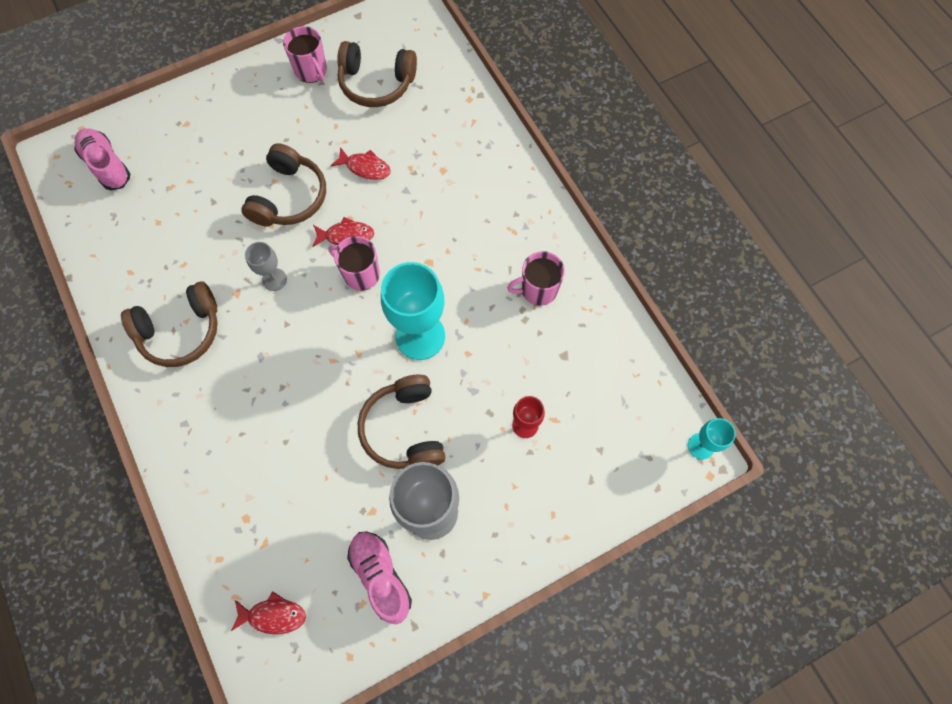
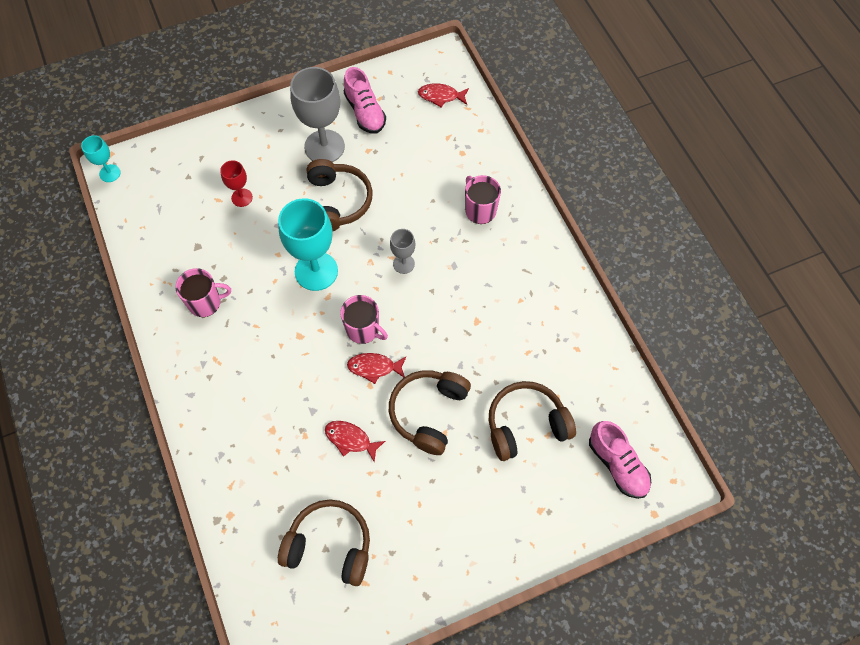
camera: 175 degrees left, 5 degrees down
brown headphones [121,281,218,367] -> brown headphones moved to [489,381,576,461]
grey goblet [245,242,287,291] -> grey goblet moved to [390,229,415,274]
pink mug [283,26,327,83] -> pink mug moved to [465,175,501,224]

